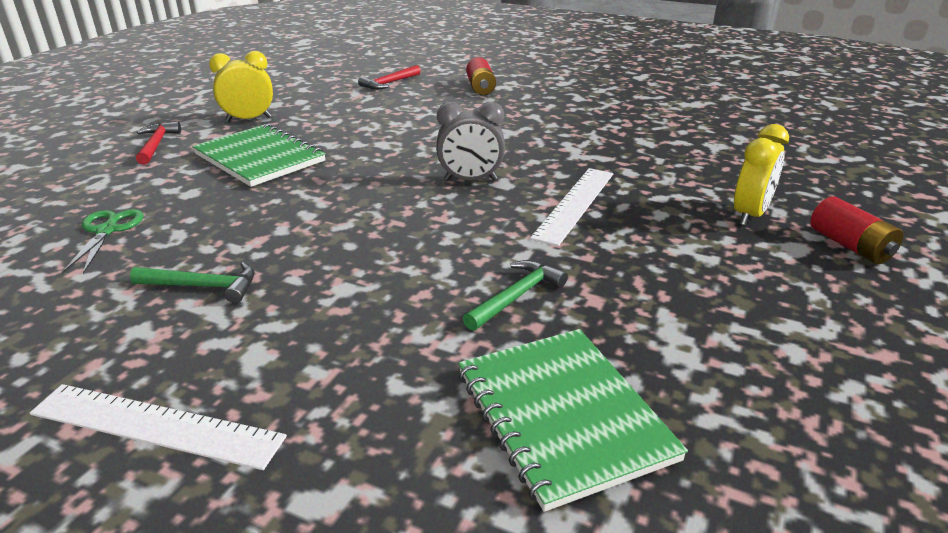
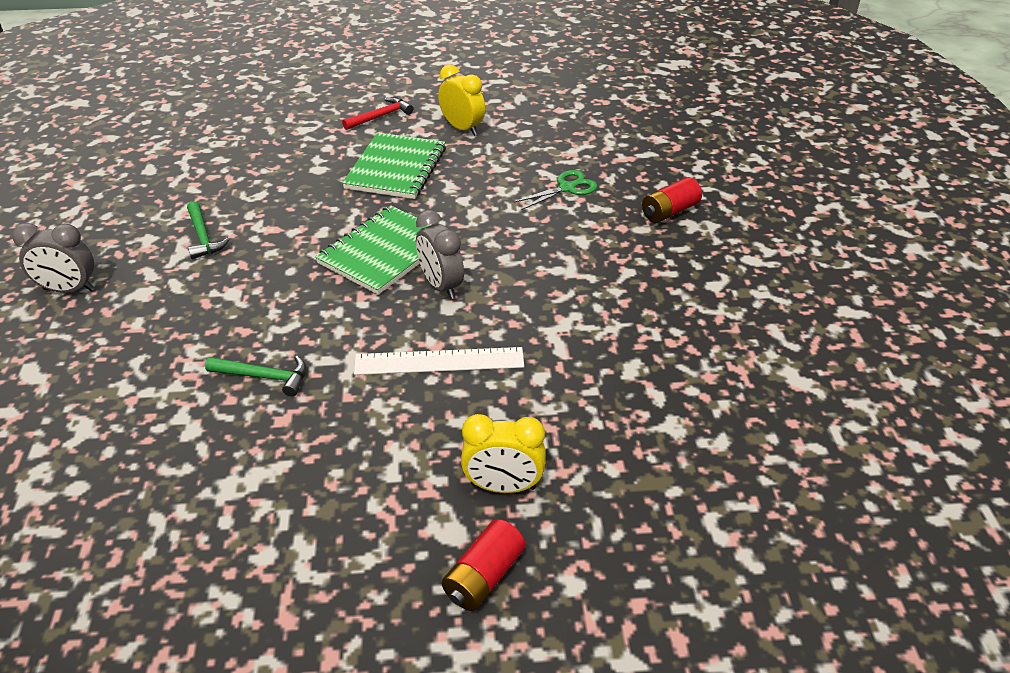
camera: 60 degrees right, 10 degrees up
white ruler [30,384,287,470] -> grey clock [12,223,95,293]
green scissors [62,209,144,274] -> green scissors moved to [514,170,597,210]
red hammer [358,65,421,90] -> none
green notebook [458,329,688,512] -> green notebook moved to [315,205,432,295]

